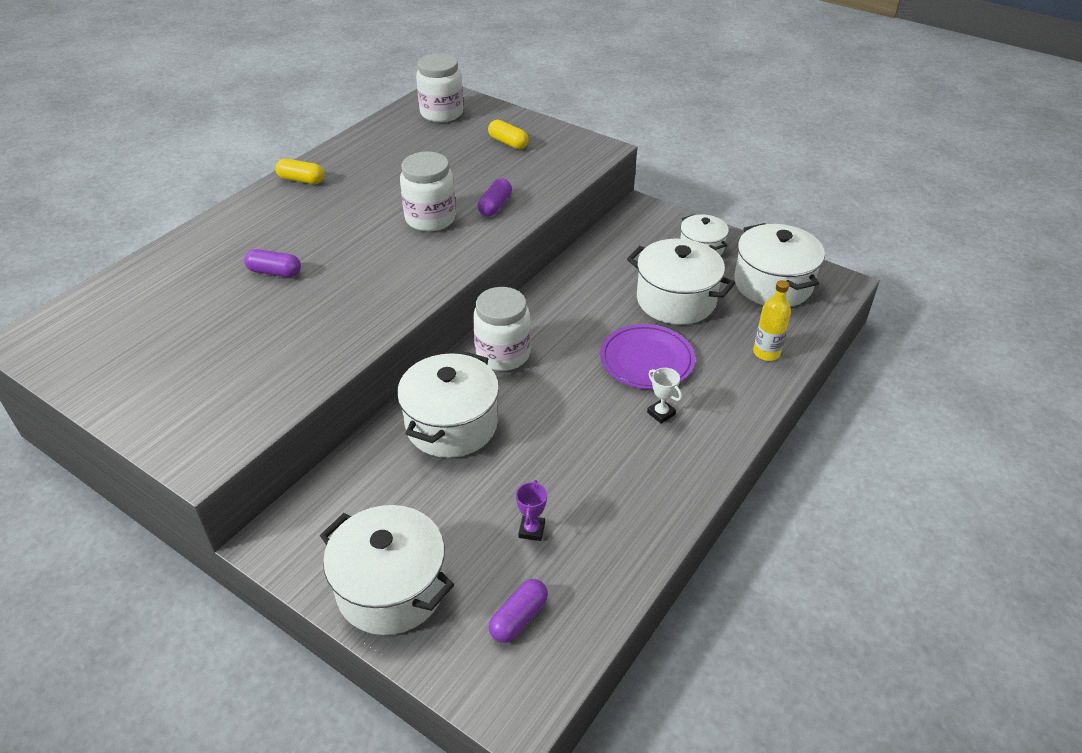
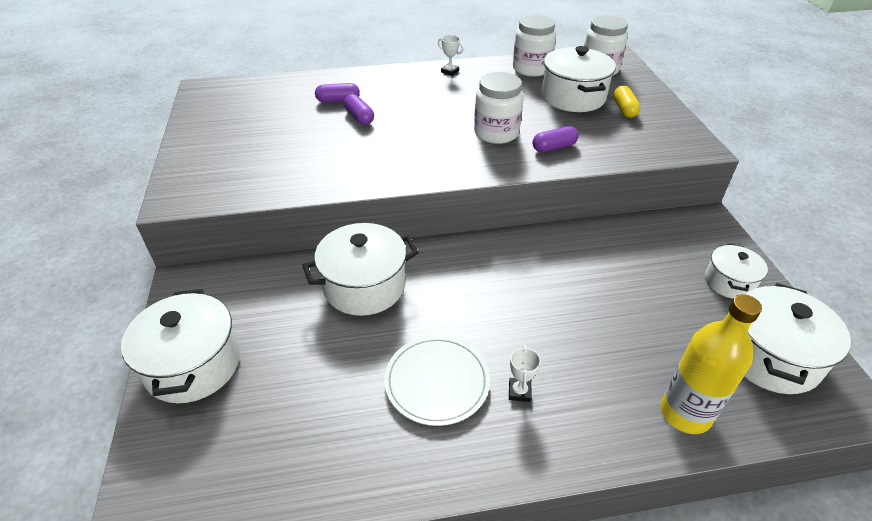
camera: 45 degrees right, 0 degrees up
yellow capsule [275,159,324,184] -> white trophy [438,35,464,76]
white jar [473,287,531,371] -> white jar moved to [513,15,556,77]
purple capsule [489,579,548,643] -> purple capsule moved to [315,83,360,103]
purple trophy [516,480,547,541] -> none
purple plate [600,324,695,389] -> none
white pot [627,238,735,325] -> white pot moved to [542,46,616,112]
yellow bottle [753,280,791,361] -> yellow bottle [660,294,762,434], size x1.60
none -> white plate [384,336,490,426]

